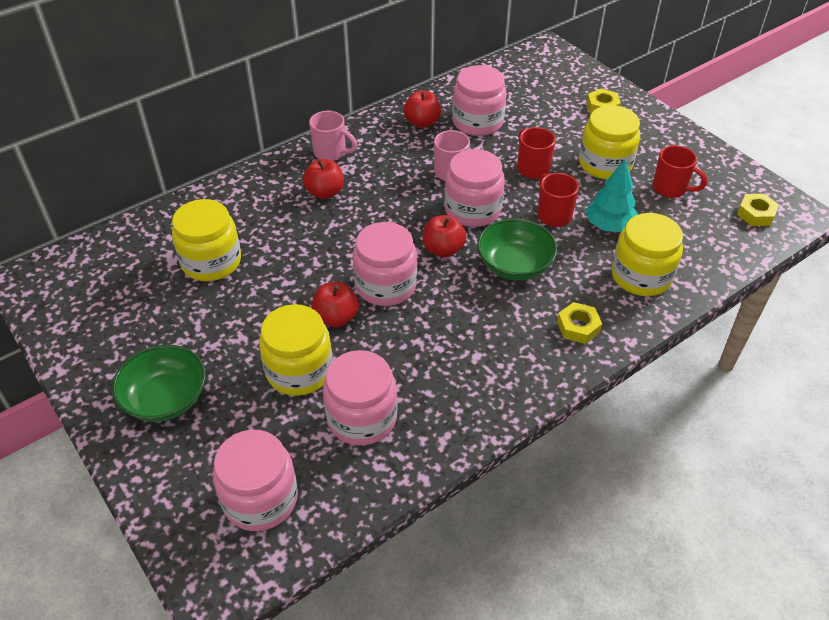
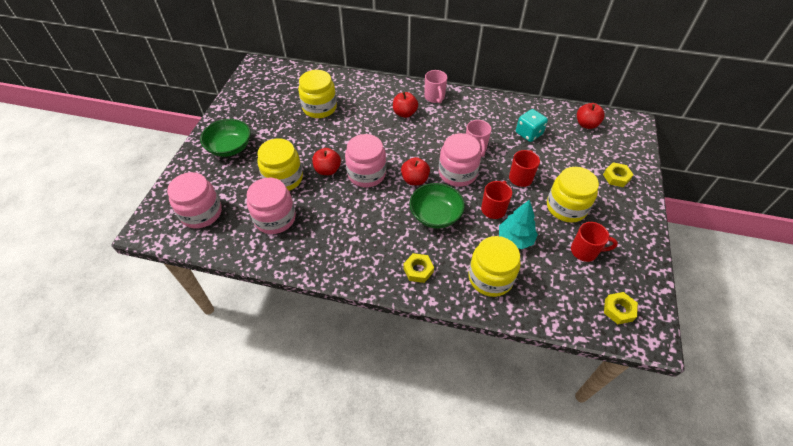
camera: 50 degrees right, 5 degrees up
red apple [404,91,441,128] -> red apple moved to [577,103,605,129]
pink jar [452,65,507,136] -> turquoise dice [516,109,548,142]
red mug [653,145,707,198] -> red mug turned 75 degrees counterclockwise [571,222,618,262]

